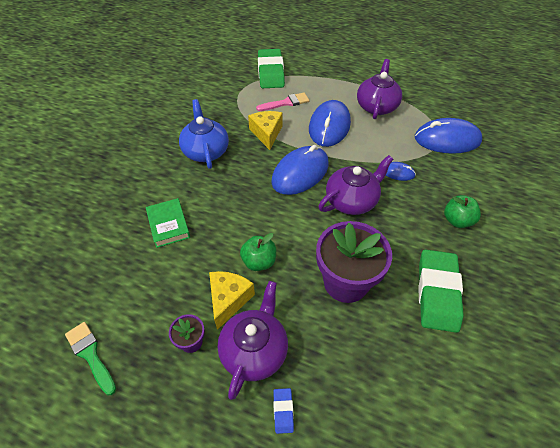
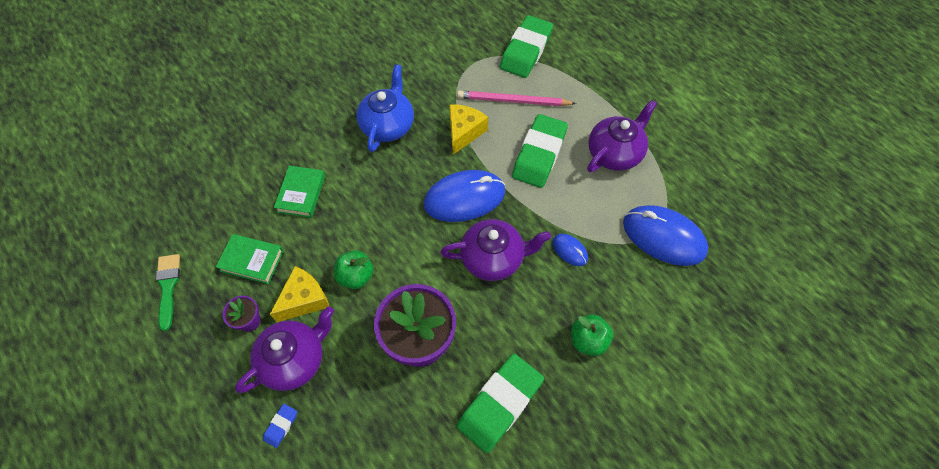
camera: 30 degrees right, 10 degrees up
pink brush [256,93,309,111] -> pink pencil [457,91,576,106]
blue mouse [309,100,351,147] -> green eraser [512,114,568,188]
none -> green book [216,234,284,284]

